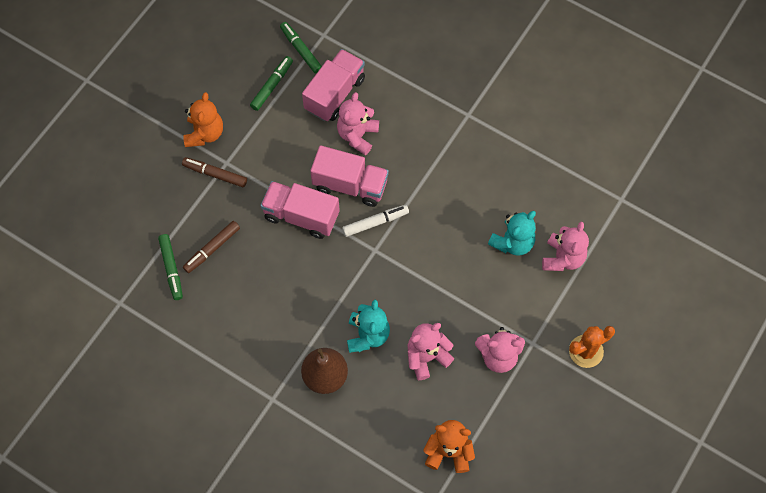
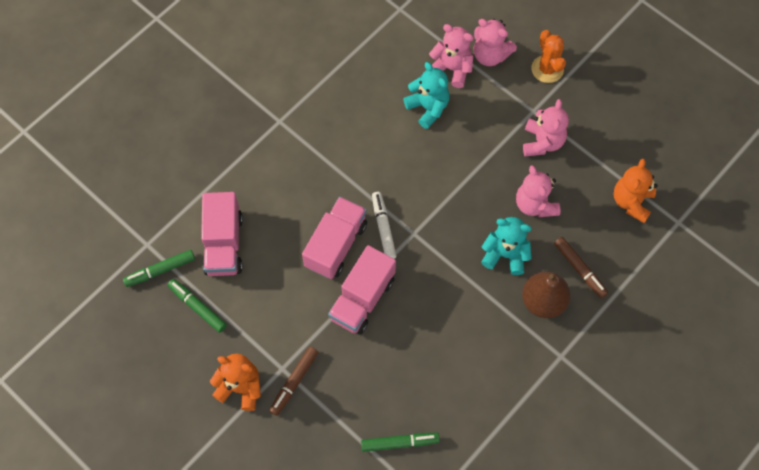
camera: 80 degrees left, 0 degrees up
brown marker [183,221,240,273] -> brown marker moved to [554,237,608,298]
pink truck [302,49,365,121] -> pink truck turned 135 degrees counterclockwise [201,192,243,276]
pink teddy bear [337,92,379,155] -> pink teddy bear moved to [474,19,517,66]

